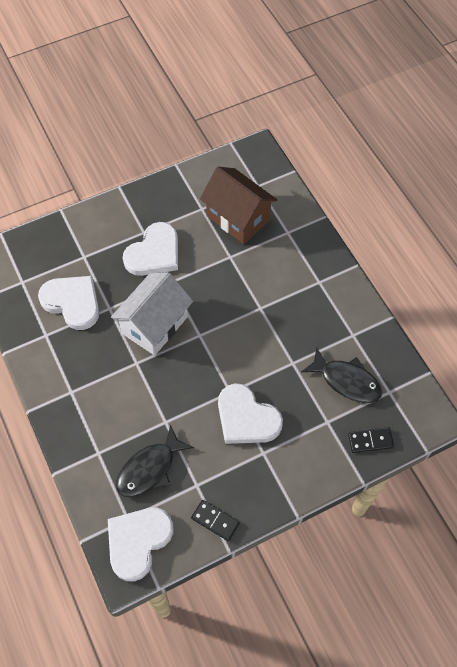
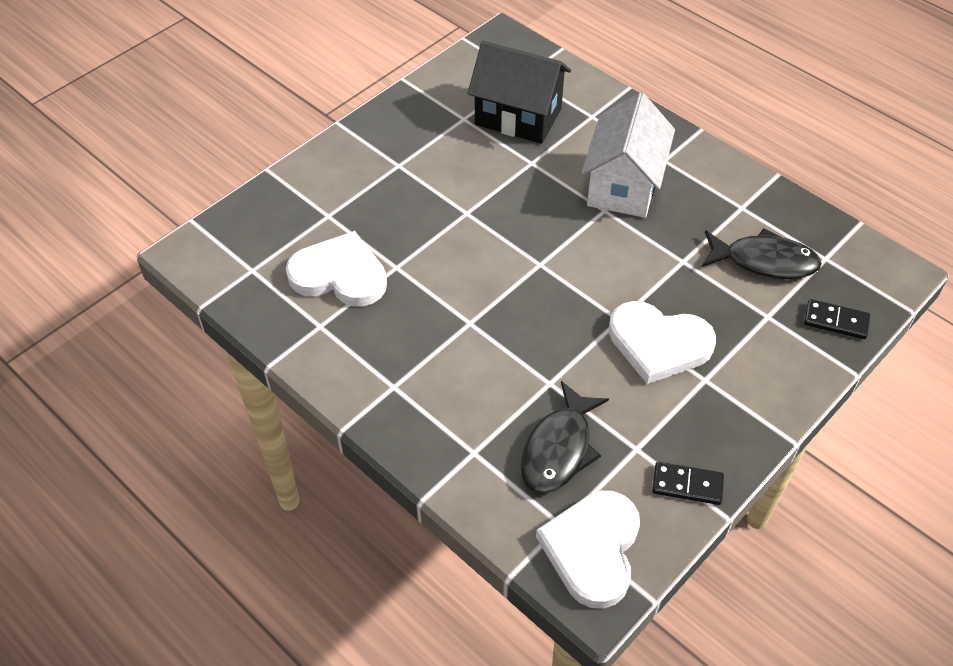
camera: 20 degrees left, 10 degrees down
white house [111,272,193,356] -> white house moved to [582,92,675,218]
white heart [123,222,178,276] -> none
brown house [200,167,277,244] -> black house [468,41,571,144]
black domino [348,427,394,453] -> black domino turned 45 degrees clockwise [804,299,870,339]

